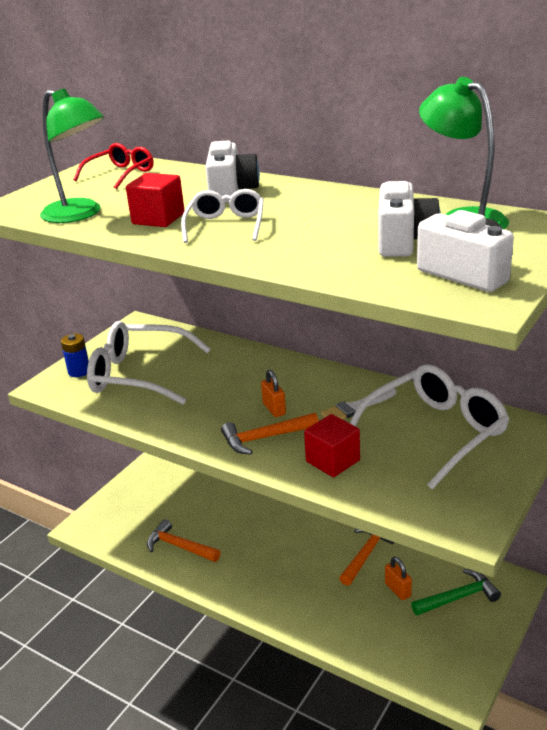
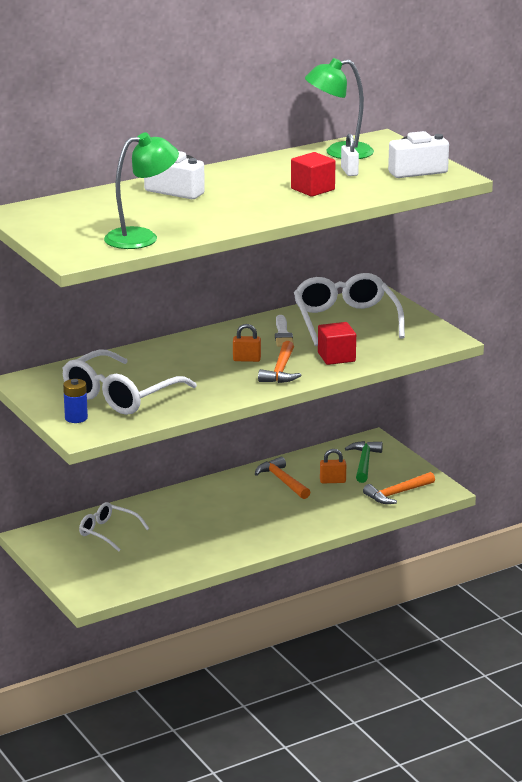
camera: 65 degrees left, 5 degrees down
red glasses [73,143,154,189] -> none
red cube [126,173,185,227] -> red cube moved to [291,152,336,197]
orange hammer [147,519,220,562] -> orange hammer moved to [363,472,435,504]
white glasses [181,189,264,243] -> white glasses moved to [79,502,149,552]
white camera [378,181,440,257] -> white padlock [341,134,359,176]

